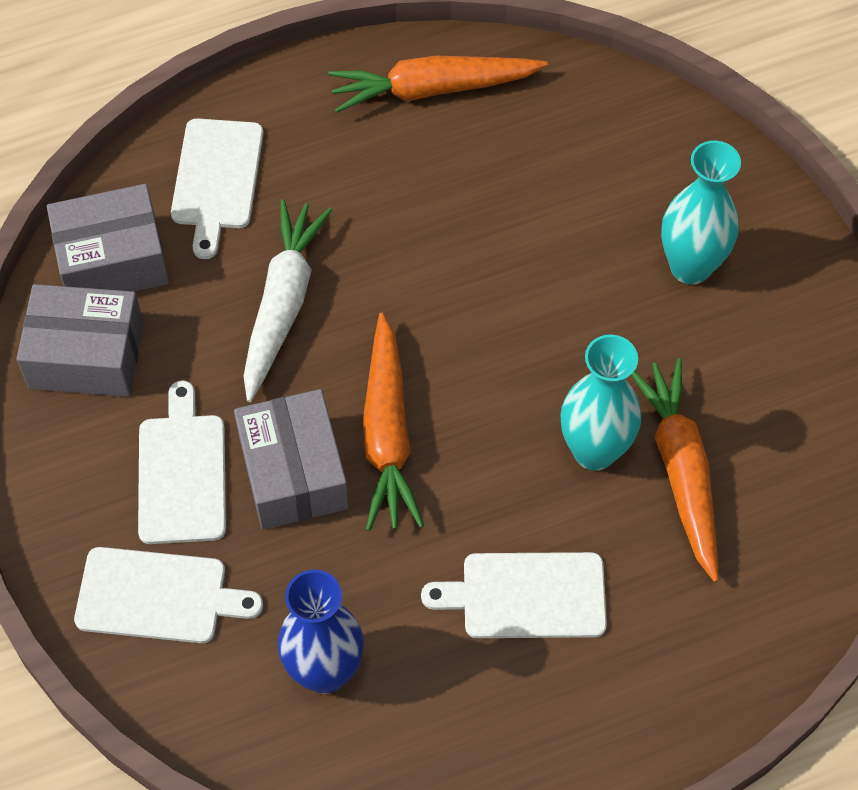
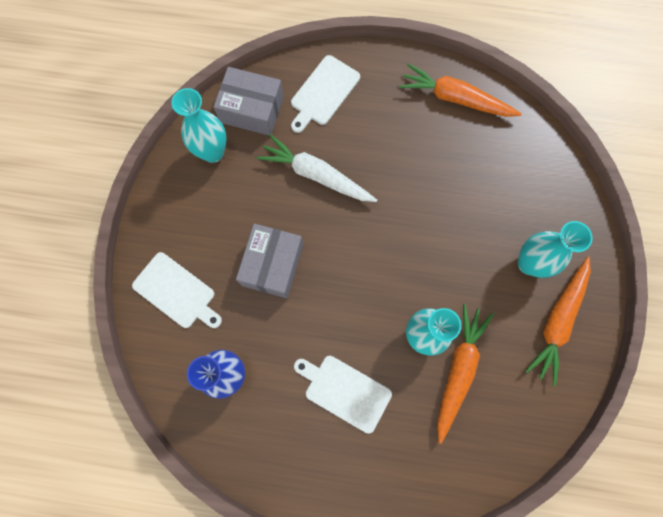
camera: 30 degrees right, 15 degrees up
grey box [16,284,144,397] -> turquoise vase [171,88,227,163]
white cutting board [138,380,226,544] -> none
white carrot [243,199,332,402] -> white carrot turned 105 degrees counterclockwise [257,134,377,202]
orange carrot [363,313,424,531] -> orange carrot moved to [525,257,591,386]

